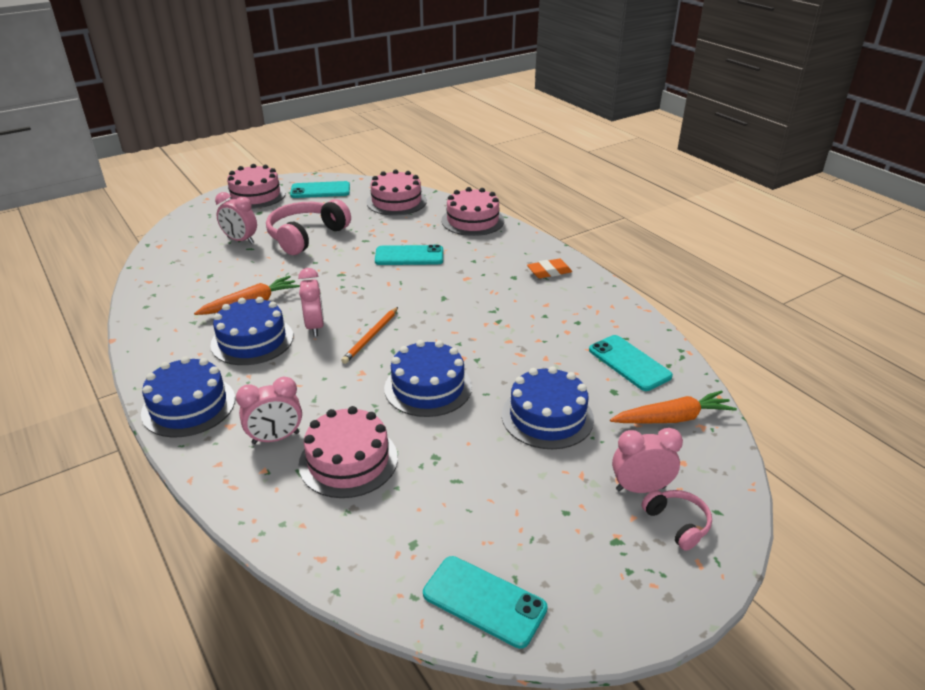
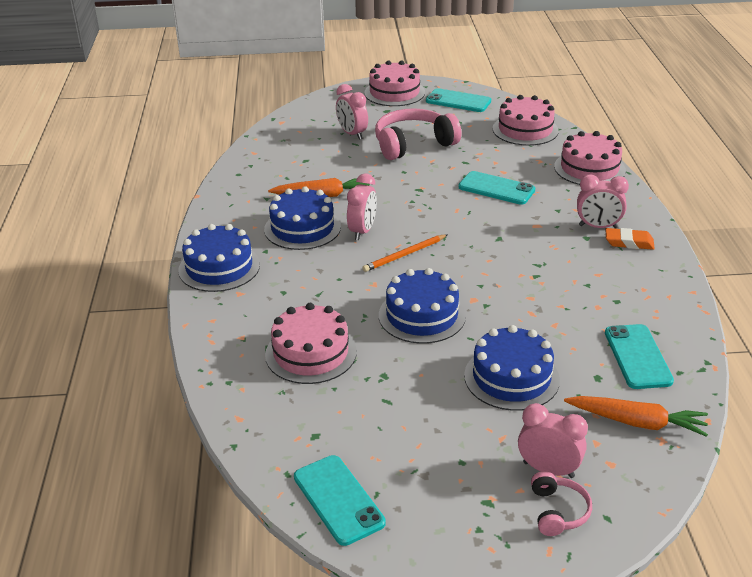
camera: 30 degrees right, 0 degrees up
pink clock [236,377,302,444] -> pink clock moved to [577,174,629,229]

